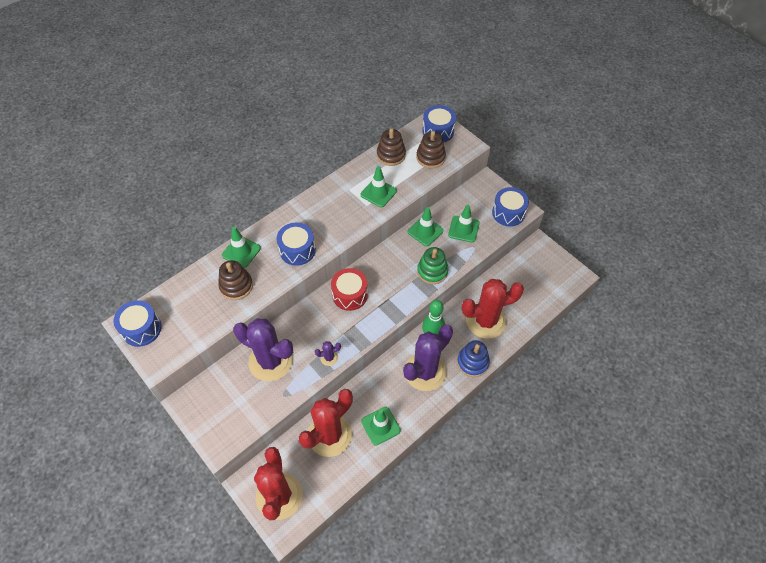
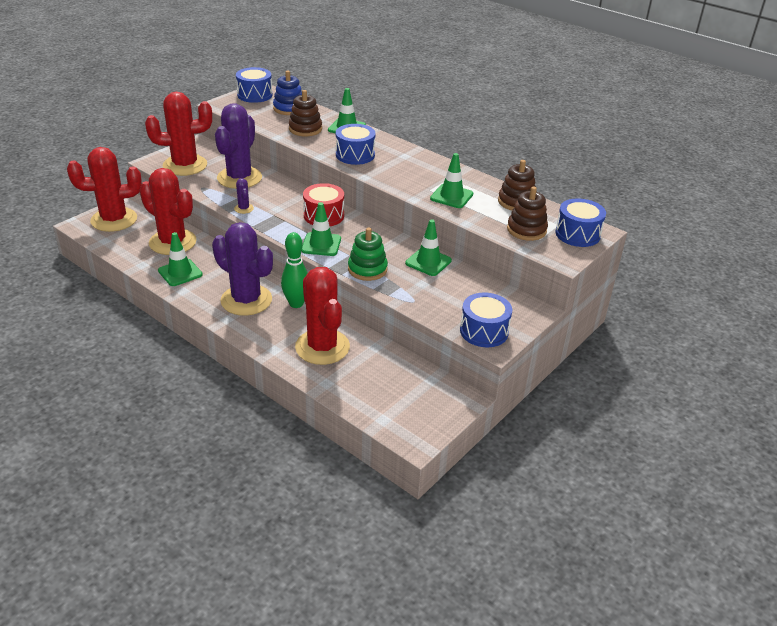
camera: 80 degrees right, 20 degrees down
green traffic cone [448,205,480,243] -> green traffic cone moved to [301,202,341,256]
blue stacking toy [457,340,490,377] -> blue stacking toy moved to [273,70,302,115]
none -> red cactus [145,92,212,176]

